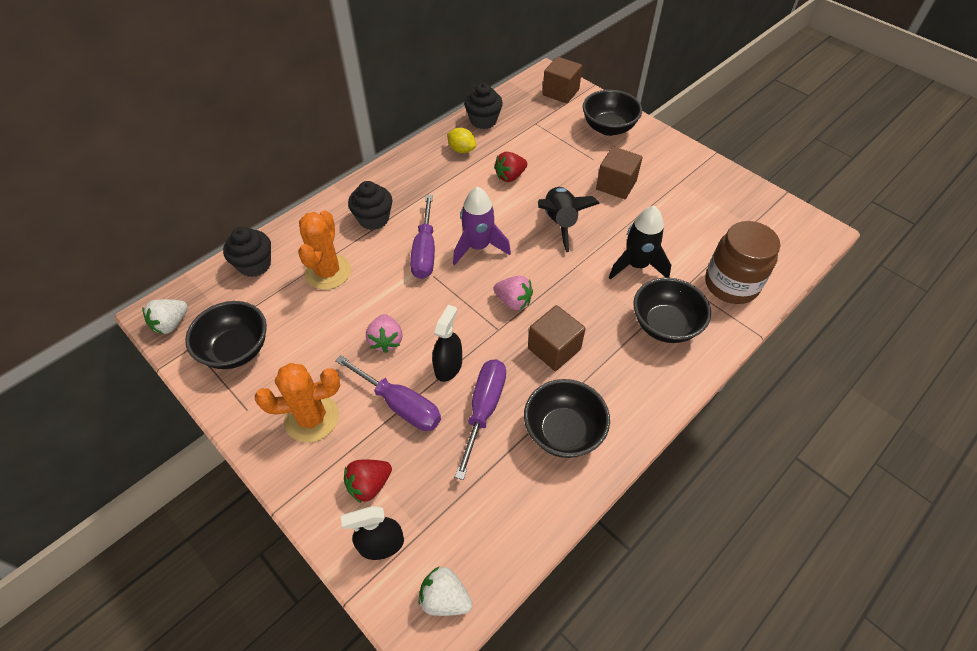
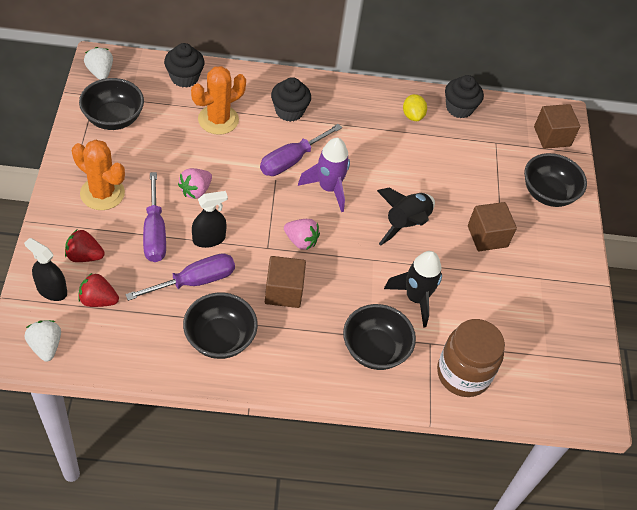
camera: 40 degrees right, 0 degrees up
white strawberry [142,299,188,334] -> white strawberry turned 75 degrees clockwise [84,47,113,80]
pink strawberry [493,276,533,310] -> pink strawberry turned 45 degrees counterclockwise [284,219,320,250]
red strawberry [494,152,527,182] -> red strawberry moved to [78,273,119,307]

